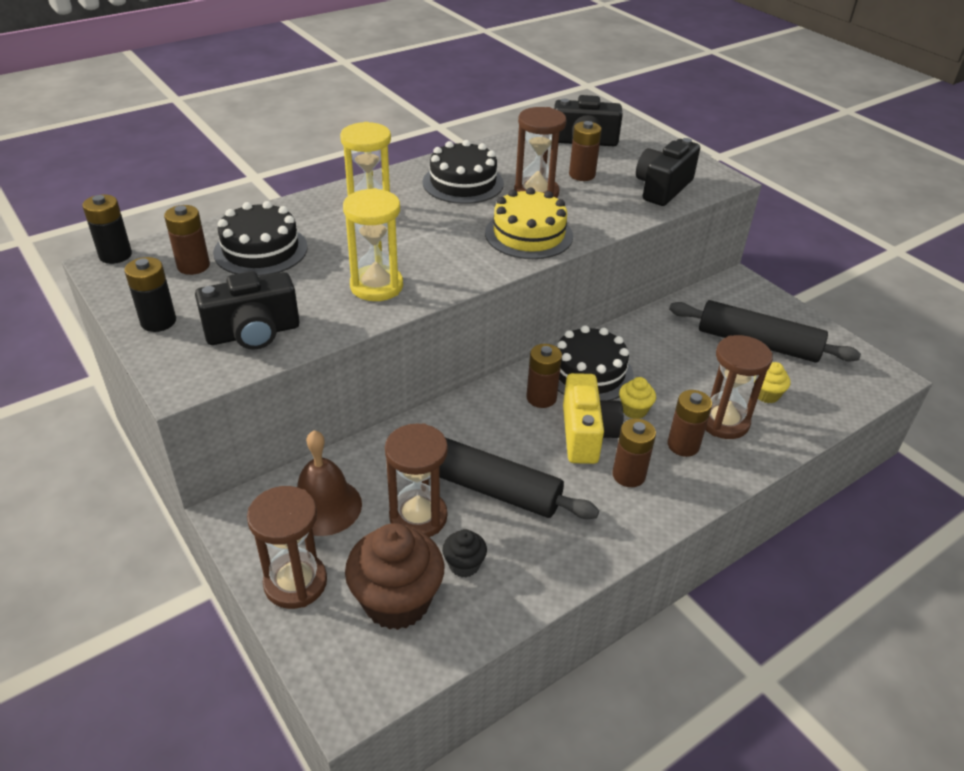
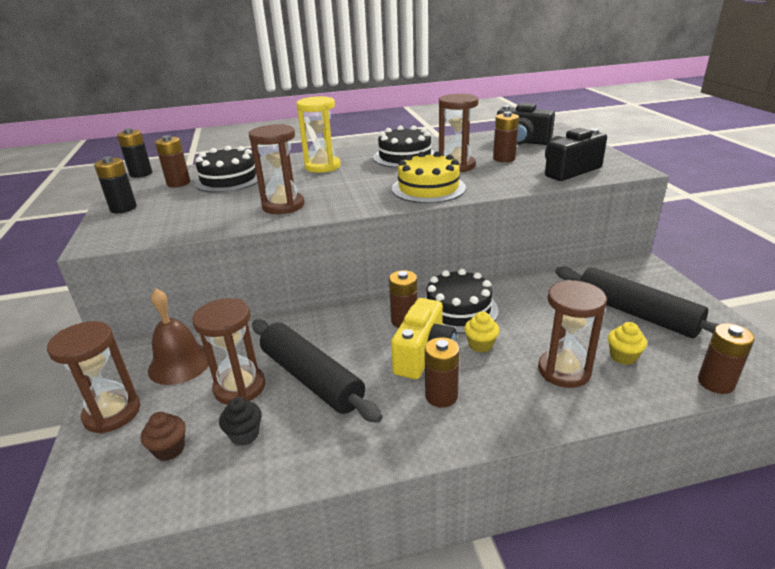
camera: 25 degrees right, 10 degrees down
black camera [195,271,300,350] -> none
yellow hourglass [343,188,403,301] -> brown hourglass [249,124,304,214]
brown cupcake [345,523,444,630] -> brown cupcake [141,412,186,461], size x0.48
brown battery [668,390,712,457] -> brown battery moved to [698,323,754,394]

